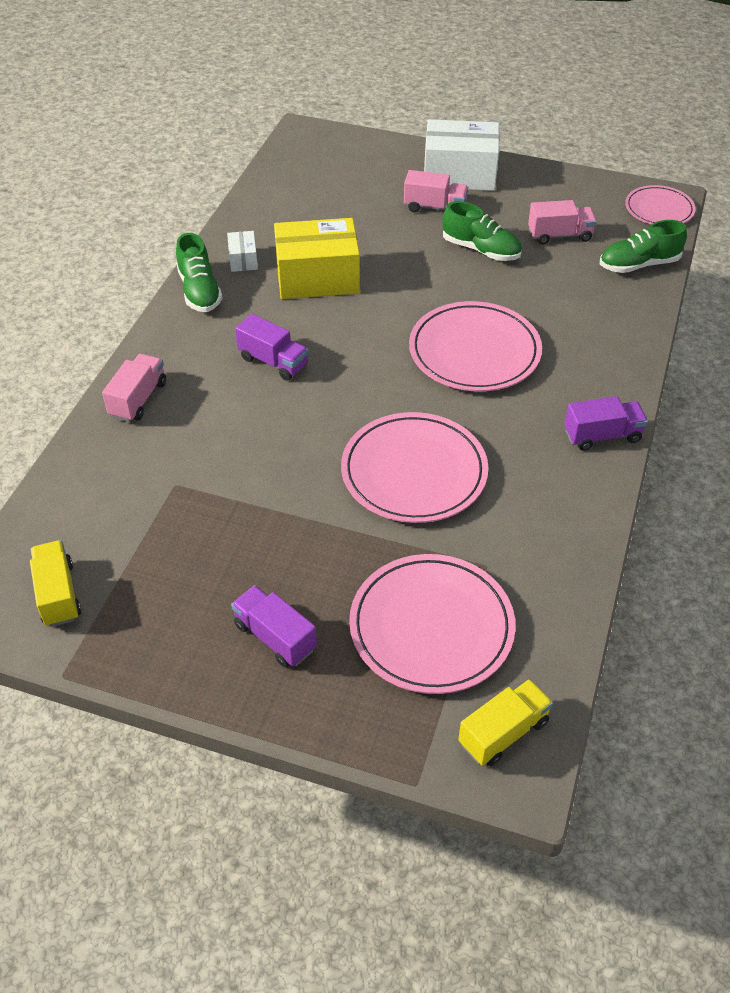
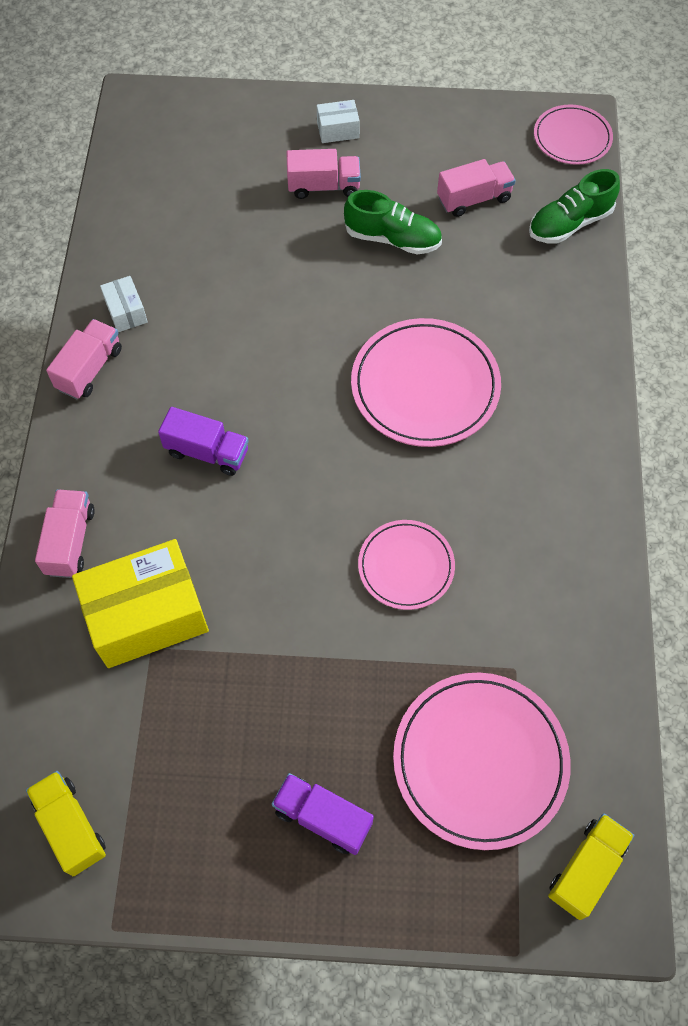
camera: 15 degrees left, 15 degrees up
green shoe [176,233,222,312] -> pink truck [46,319,122,399]
yellow box [274,218,360,299] -> yellow box moved to [72,539,209,668]
pink plate [341,412,488,523] -> pink plate [358,520,455,610], size x0.60
white box [424,119,500,191] -> white box [317,100,360,143], size x0.46
purple truck [564,396,648,451] -> none

